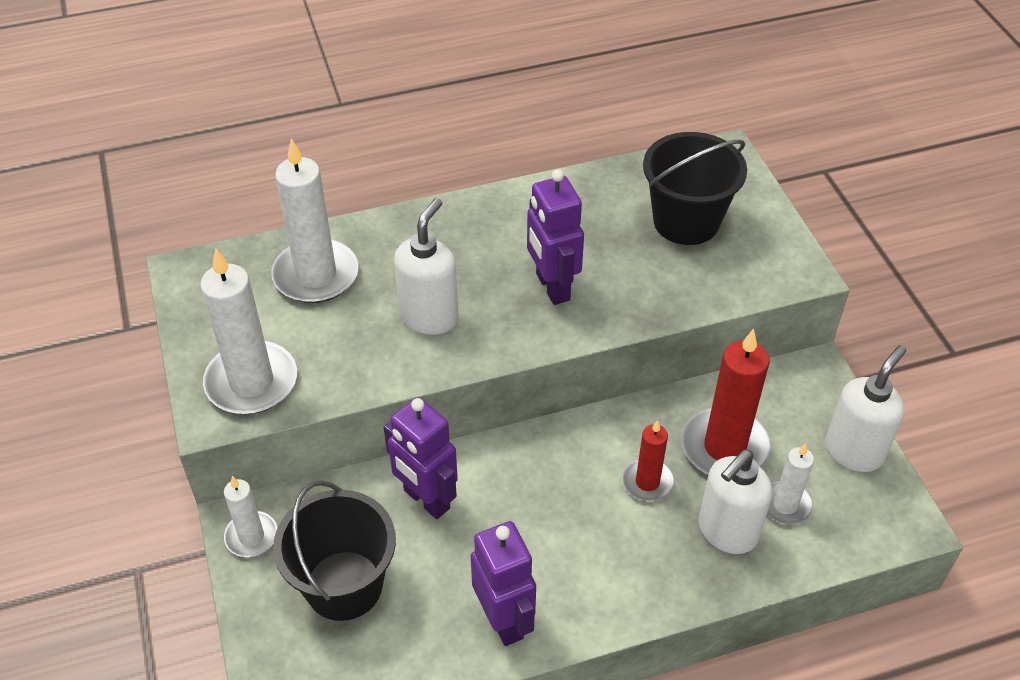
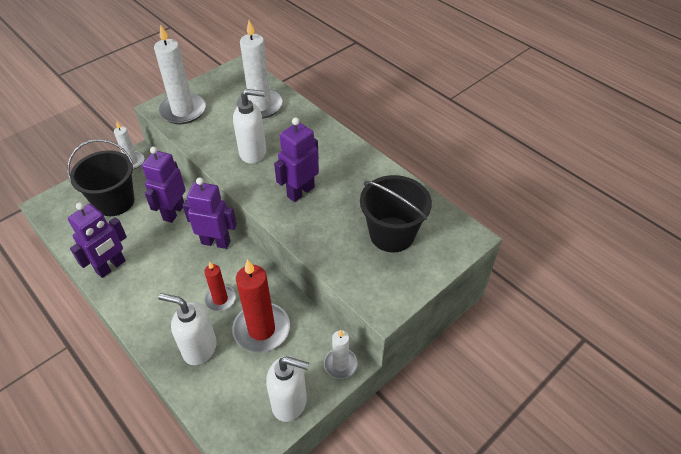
camera: 65 degrees right, 0 degrees up
white candle [767,444,814,525] -> white candle moved to [324,330,358,379]
none -> purple robot [183,178,237,249]

